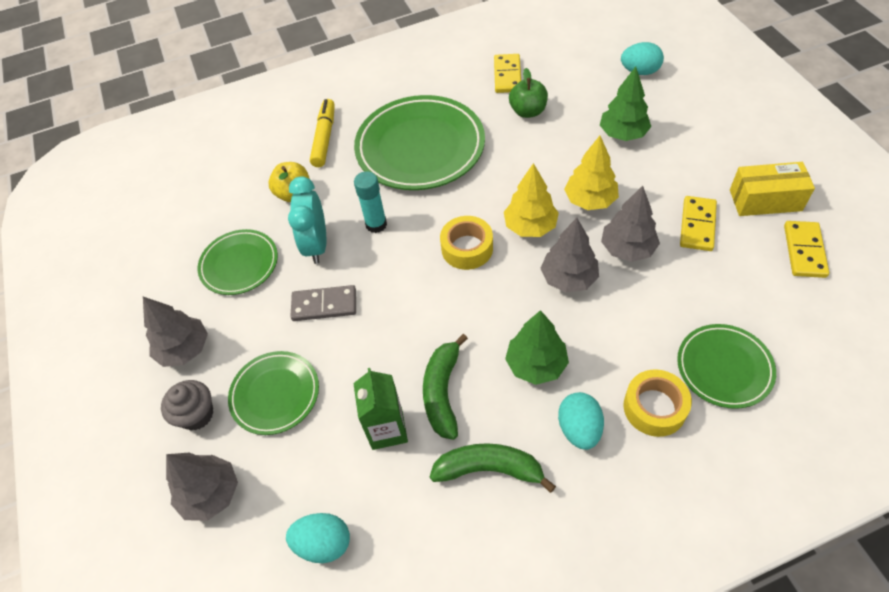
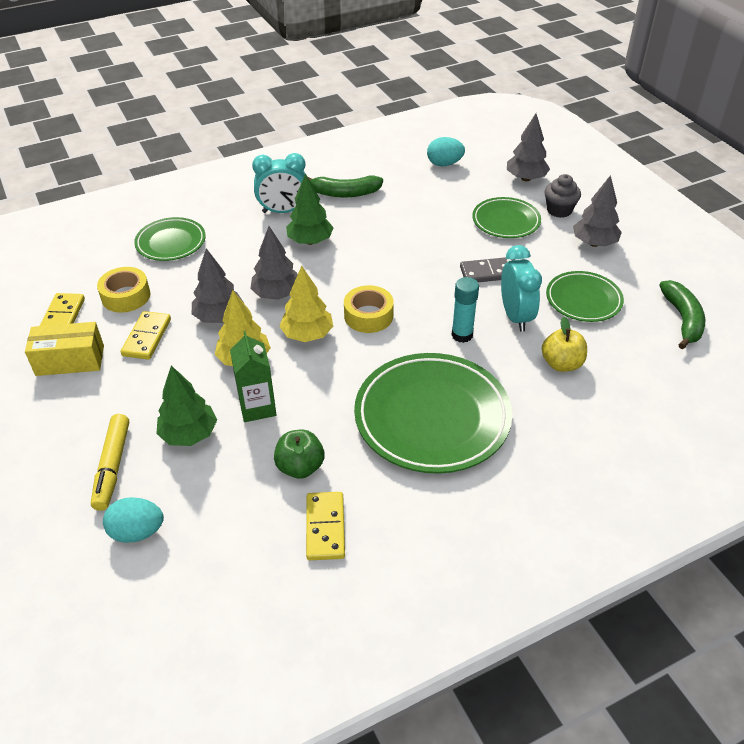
camera: 170 degrees right, 10 degrees down
yellow marker [310,99,335,167] -> yellow marker moved to [91,414,129,511]
green carton [353,368,408,450] -> green carton moved to [230,331,277,422]
green banana [423,334,468,440] -> green banana moved to [659,280,705,349]
turquoise egg [558,392,604,450] -> turquoise clock [252,153,306,213]
yellow tape [624,369,692,437] -> yellow tape moved to [97,267,151,313]

